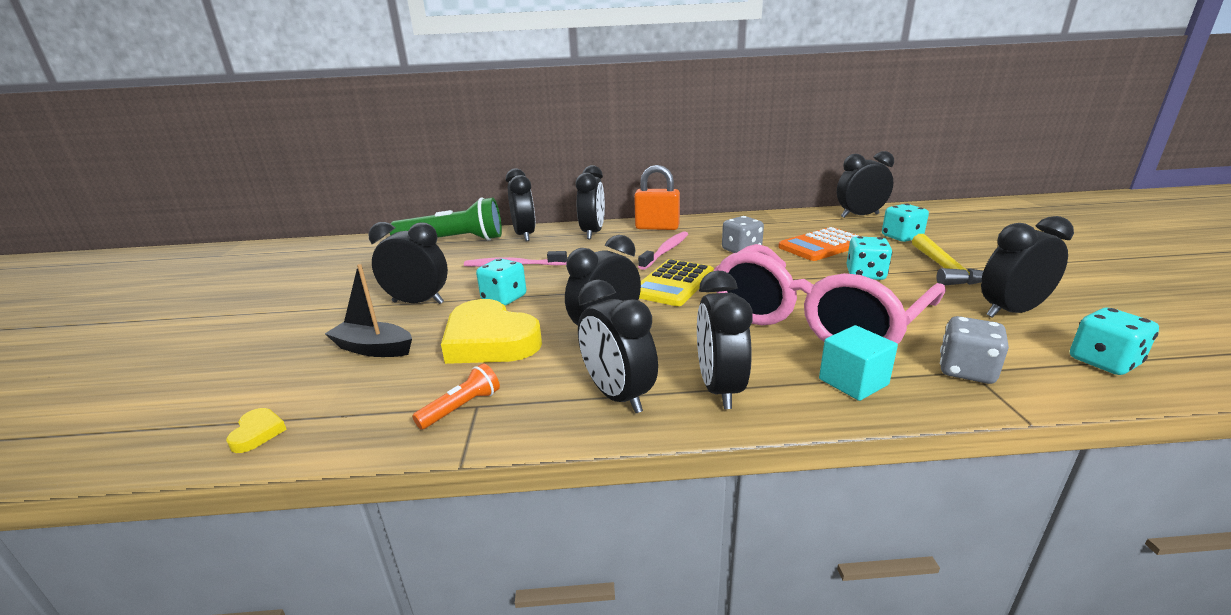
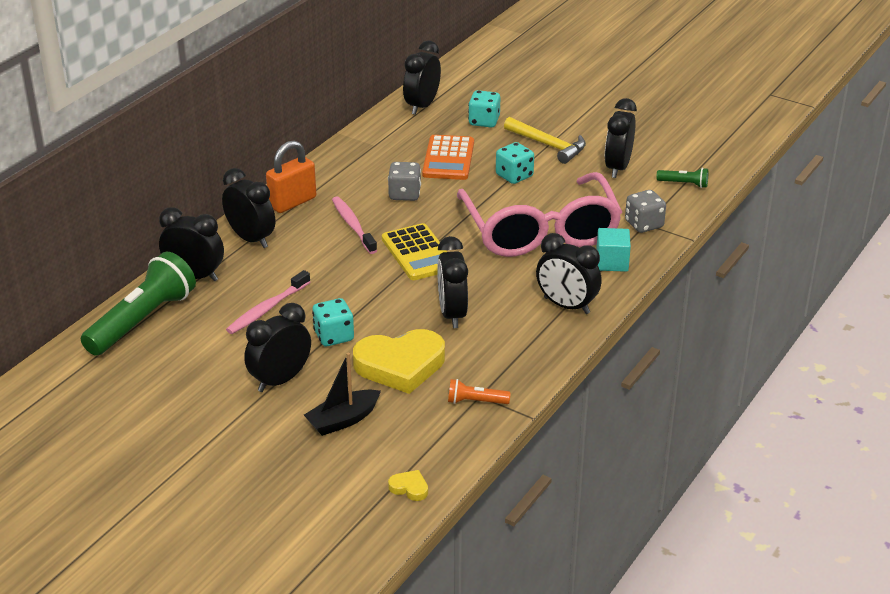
camera: 55 degrees left, 10 degrees up
orange flashlight [412,363,500,430] -> orange flashlight turned 75 degrees counterclockwise [448,379,511,404]
black clock [578,279,658,413] -> none
turquoise dice [1070,308,1159,375] -> green flashlight [656,168,708,188]

